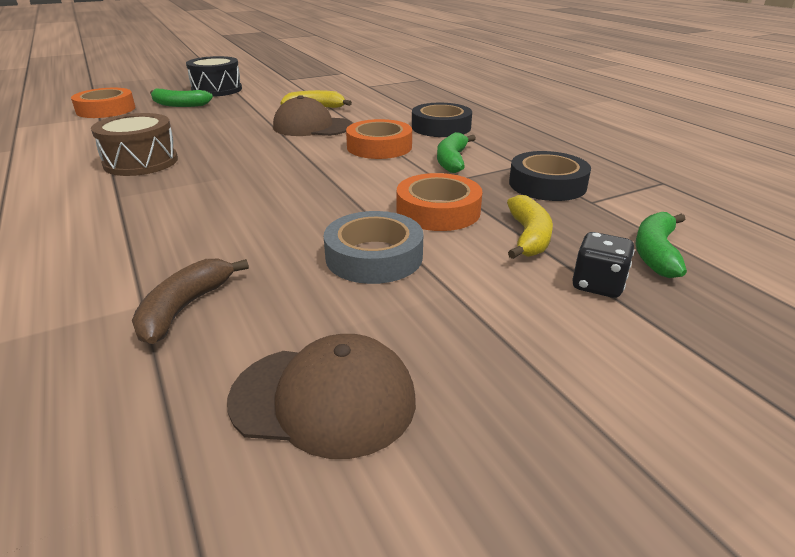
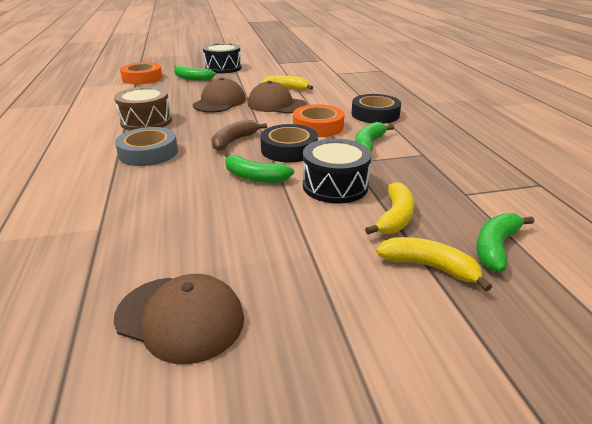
camera: 15 degrees right, 0 degrees up
brown banana [132,259,249,344] -> brown banana moved to [211,120,267,151]
grey tape [324,211,423,284] -> grey tape moved to [115,127,178,166]
orange tape [397,173,483,231] -> black drum [303,139,372,204]
black tape [509,151,591,201] -> black tape moved to [260,124,318,162]
black dice [572,232,635,298] -> yellow banana [376,237,492,291]
none -> brown cap [193,77,246,112]
none -> green banana [225,152,294,183]

